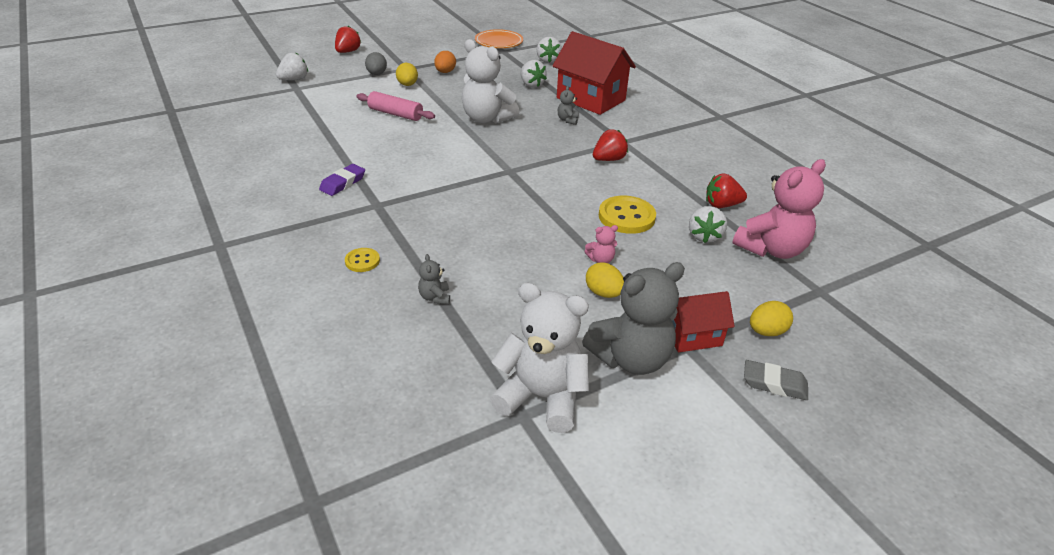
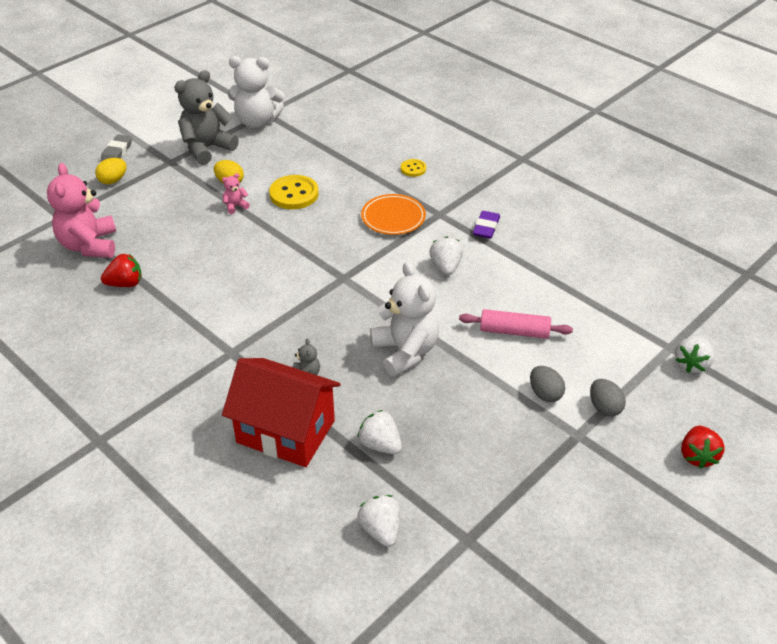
camera: 165 degrees right, 5 degrees up
yellow egg [396,63,418,86] -> grey egg [530,366,565,402]
grey teddy bear [418,254,450,304] -> none
orange egg [434,51,456,73] -> none
white teddy bear [462,39,519,123] -> white teddy bear turned 45 degrees clockwise [370,262,439,377]
orange plate [475,29,523,48] -> orange plate moved to [361,194,426,235]
red strawberry [593,129,628,161] -> none
yellow button [599,196,656,234] -> yellow button moved to [269,175,319,209]
red house [672,291,735,352] -> none
white strawberry [689,206,727,243] -> white strawberry moved to [429,236,463,275]
pink teddy bear [732,159,826,259] -> pink teddy bear turned 45 degrees counterclockwise [47,163,116,258]
grey eraser [744,360,808,400] -> grey eraser turned 75 degrees counterclockwise [101,134,132,162]

